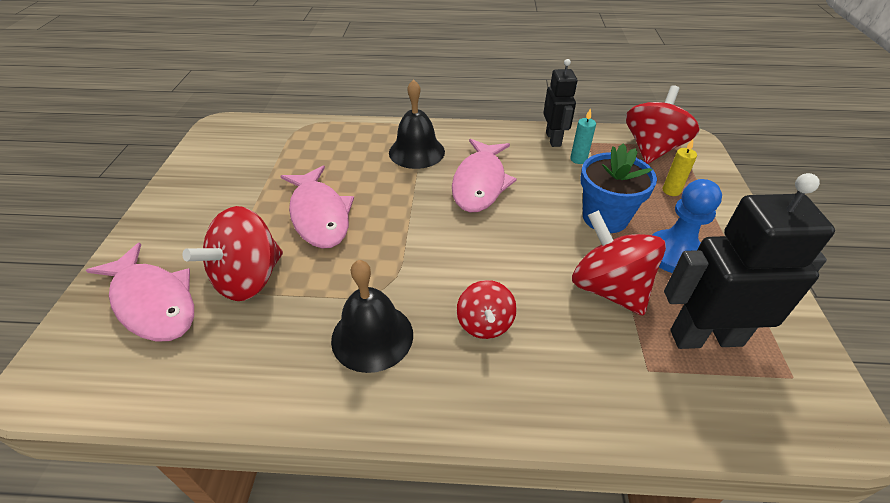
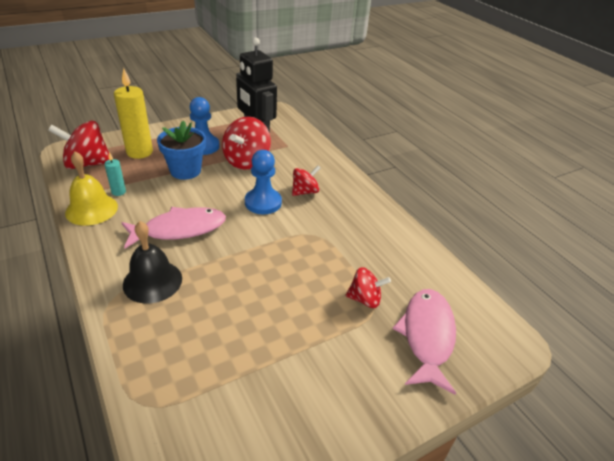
camera: 125 degrees left, 5 degrees down
red spinning top [183,206,283,301] -> red spinning top [346,267,391,308], size x0.60
pink fish [280,165,354,249] -> none
black bell [331,260,413,373] -> none
black robot [543,59,577,147] -> yellow bell [65,151,118,226]
yellow candle [662,139,697,196] -> yellow candle [114,68,153,159], size x2.07
none -> blue pawn [245,150,282,214]

